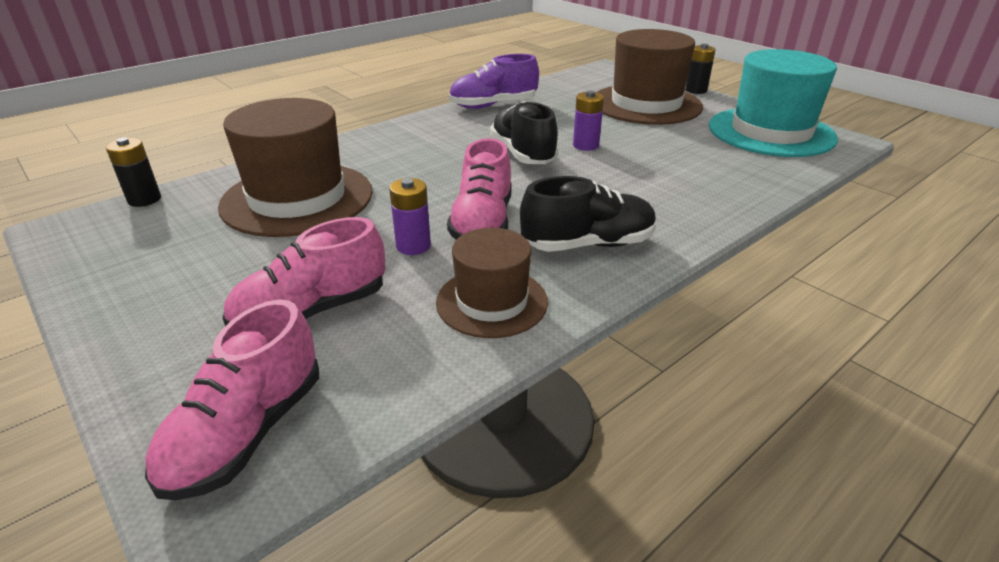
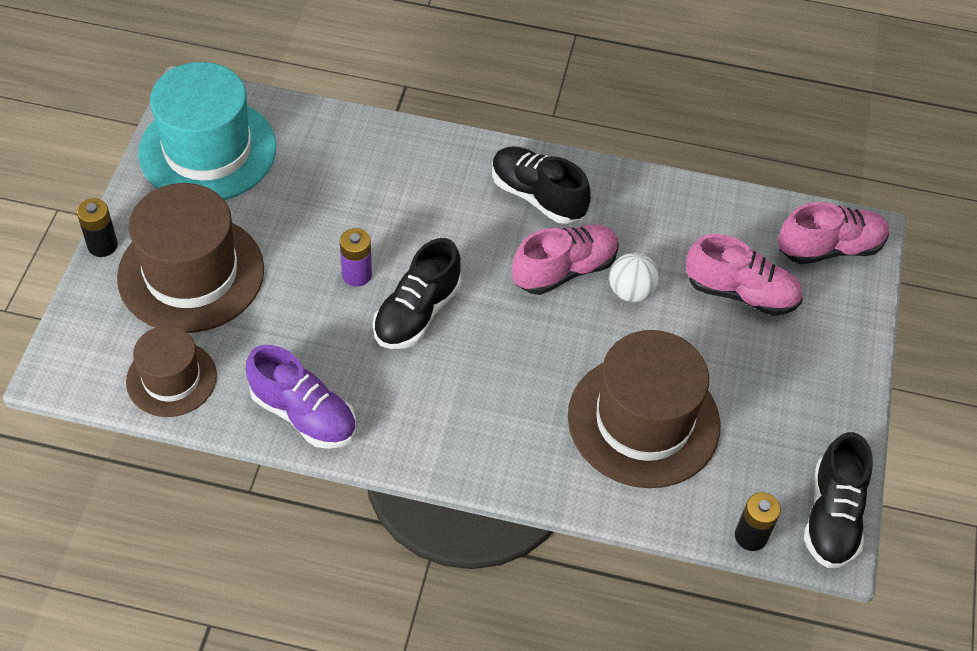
camera: 130 degrees left, 20 degrees up
purple battery [389,178,431,255] -> white ball [609,253,659,302]
brown hat [436,228,548,338] -> brown hat moved to [126,326,217,417]
none -> black shoe [804,432,873,568]

